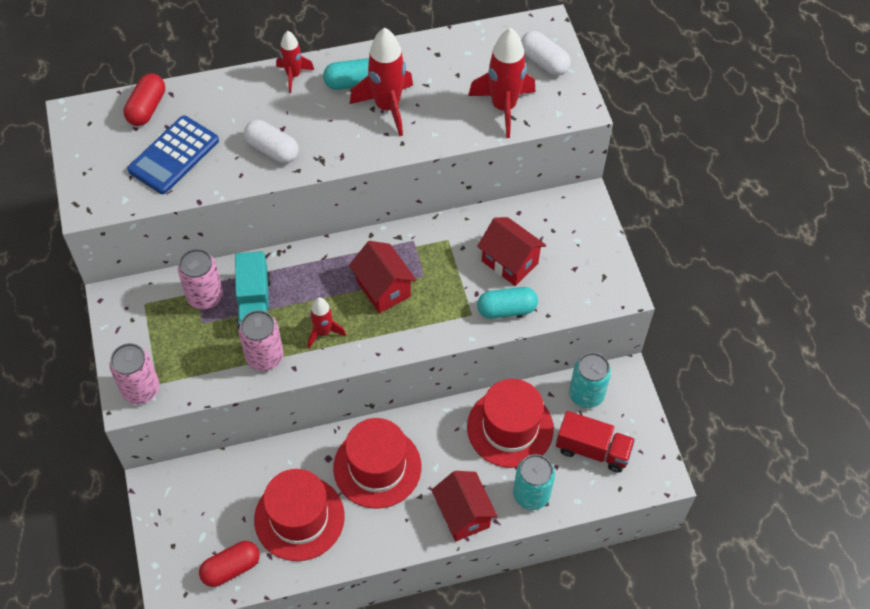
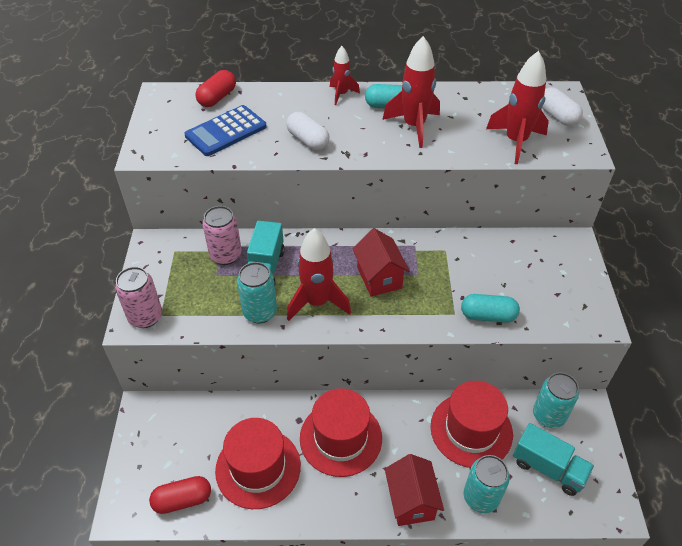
camera: 15 degrees right, 10 degrees down
pink can [239,310,283,371] -> turquoise can [237,262,277,323]
red rocket [308,297,346,349] -> red rocket [287,228,351,321], size x1.73
red house [477,217,546,286] -> none
red truck [556,411,635,473] -> turquoise truck [513,423,594,496]

